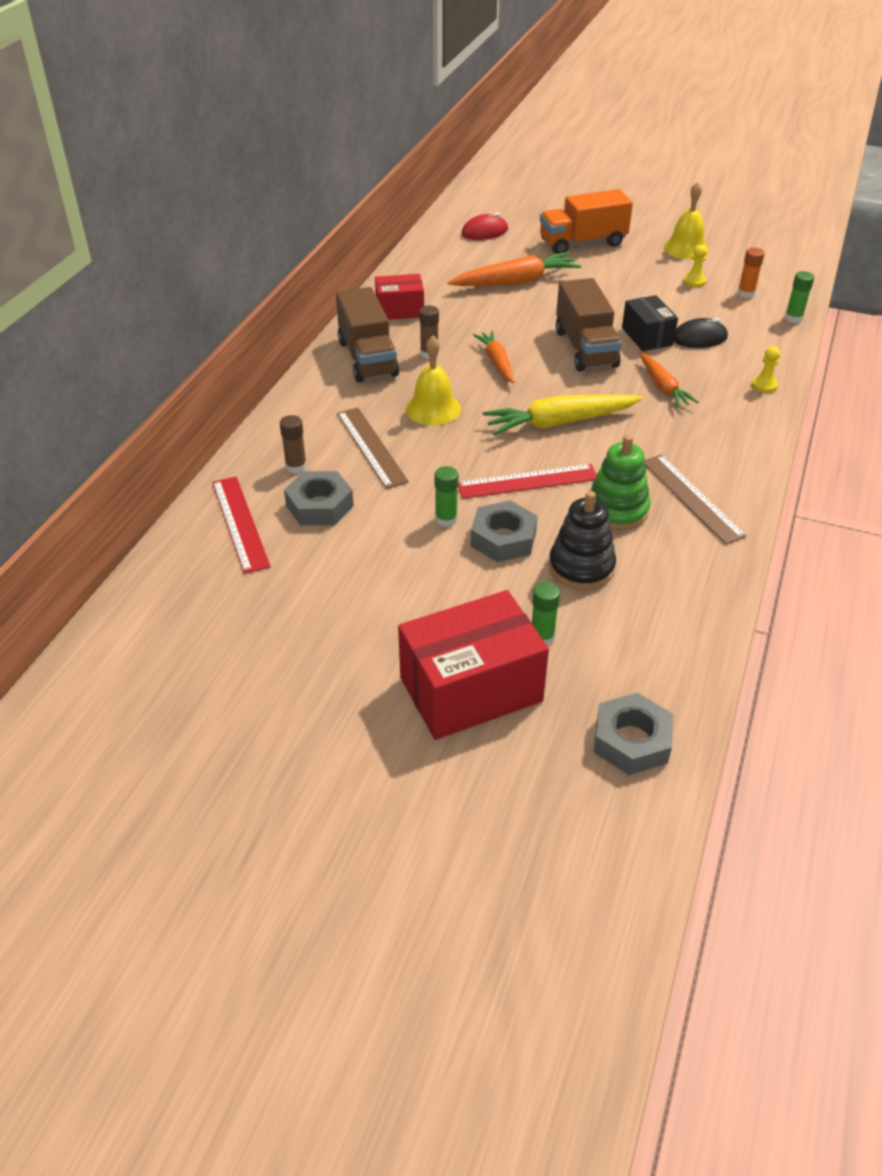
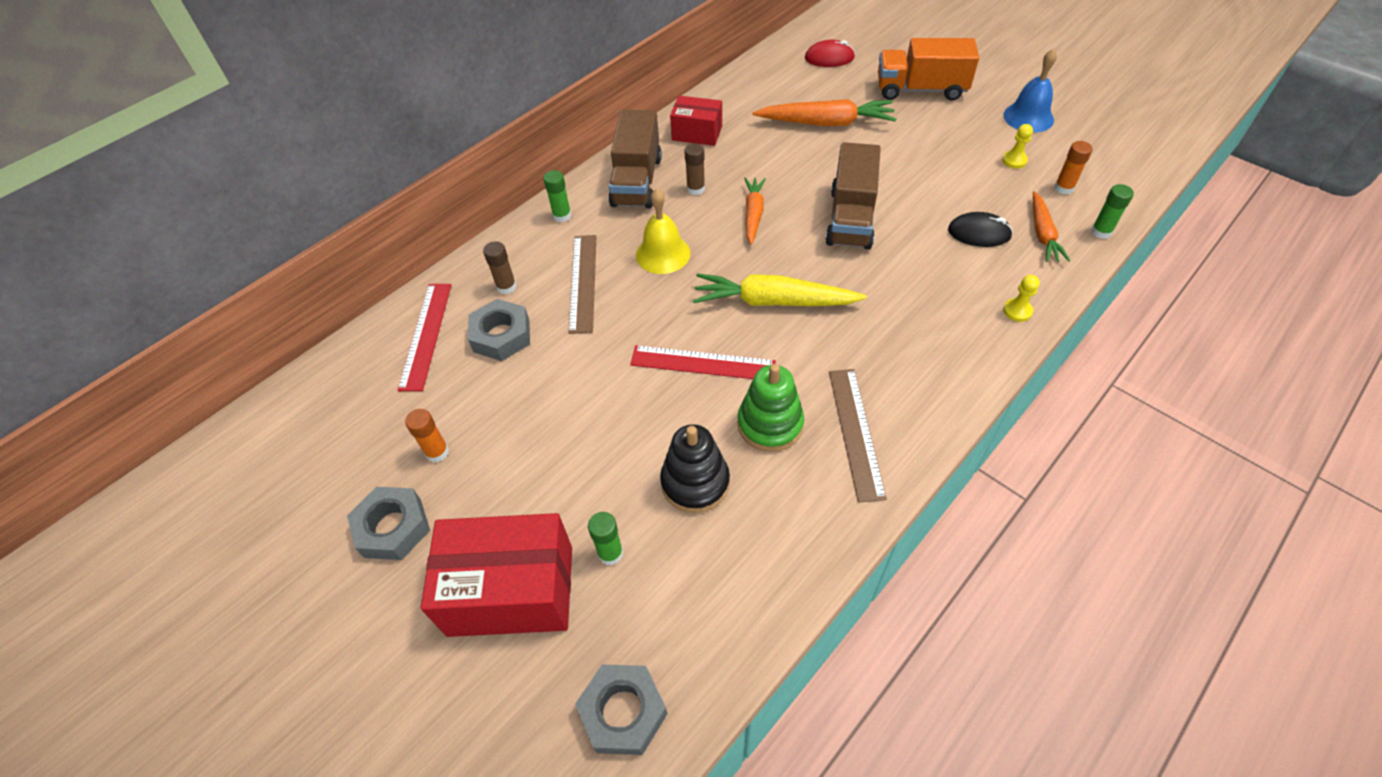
camera: 25 degrees right, 10 degrees up
green glue stick [435,466,458,527] -> green glue stick moved to [543,170,571,222]
grey nut [471,500,538,562] -> grey nut moved to [347,487,430,560]
black box [622,295,678,351] -> none
orange carrot [640,353,698,408] -> orange carrot moved to [1033,191,1070,262]
yellow bell [664,182,709,259] -> blue bell [1003,49,1057,133]
none -> orange glue stick [405,409,449,462]

